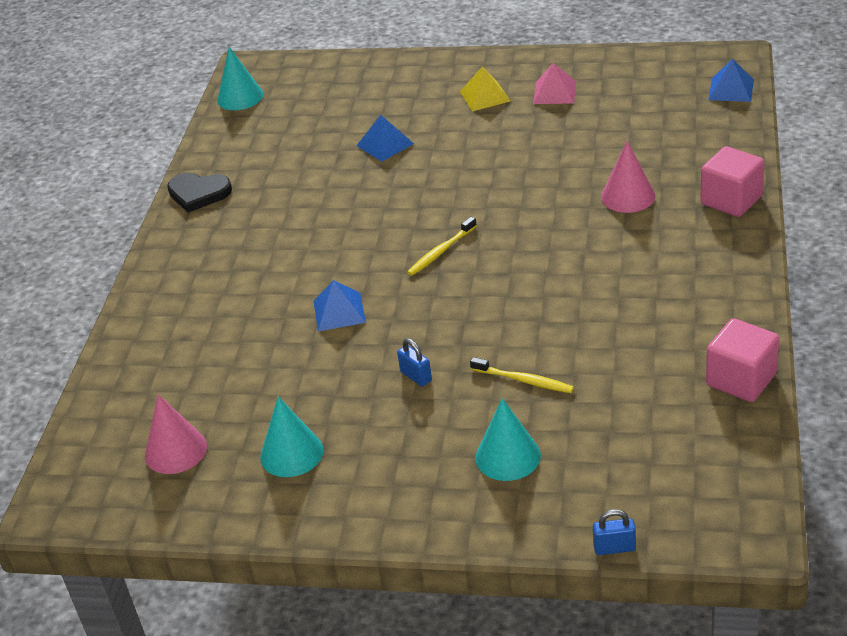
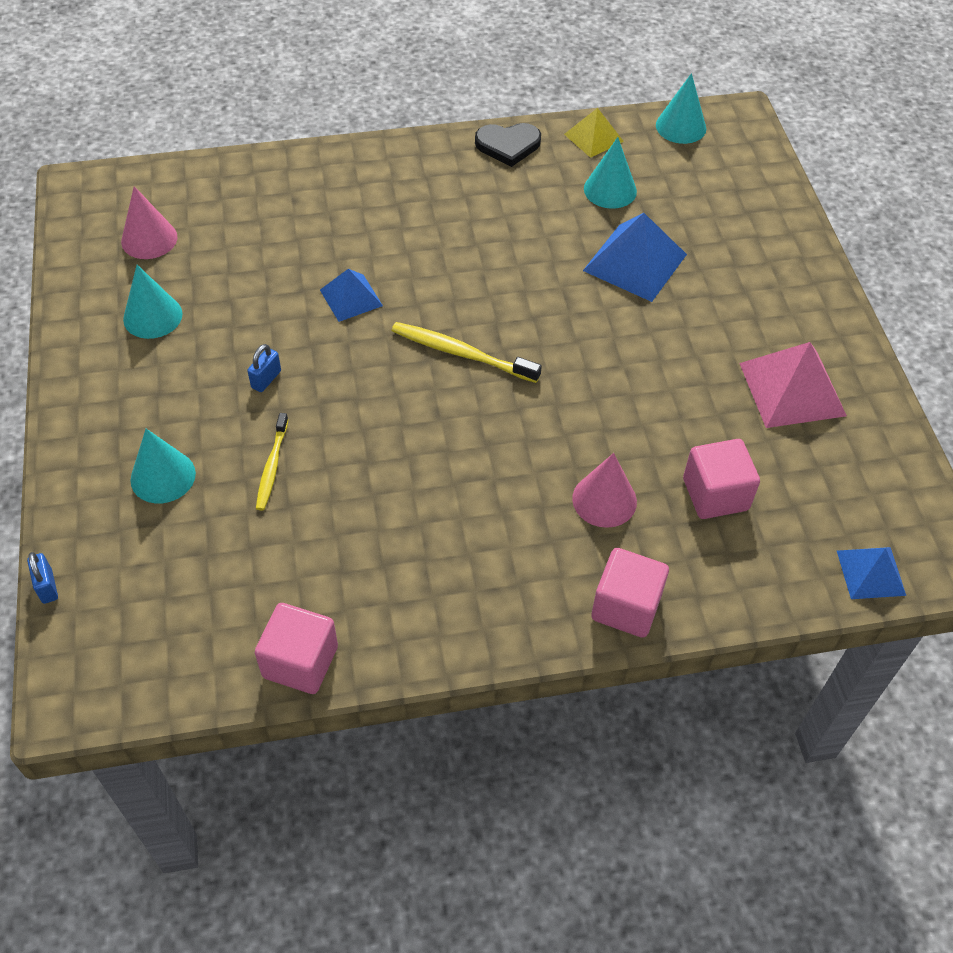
camera: 65 degrees right, 15 degrees up
black heart [167,173,232,212] -> black heart turned 90 degrees counterclockwise [475,123,541,167]
blue pyramid [356,115,414,162] -> blue pyramid [583,213,687,302], size x1.66
yellow toothbrush [407,217,477,276] -> yellow toothbrush [391,322,542,383], size x1.52
yellow pyramid [460,67,510,111] -> yellow pyramid moved to [564,108,624,158]
pink pyramid [533,63,576,104] -> pink pyramid [739,342,847,428], size x1.66
none -> turquoise cone [584,137,637,209]
none -> pink cube [683,439,760,519]

